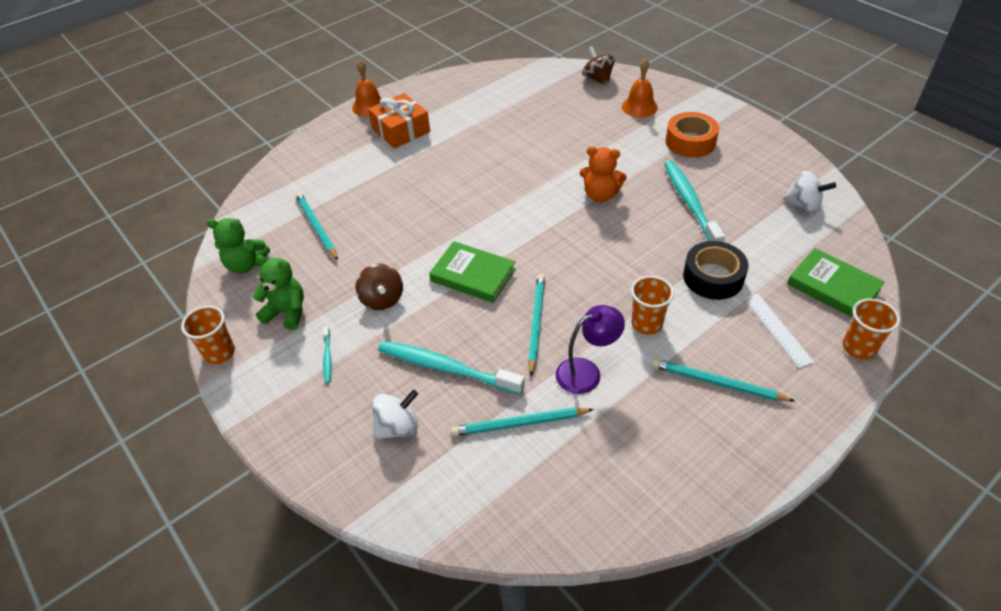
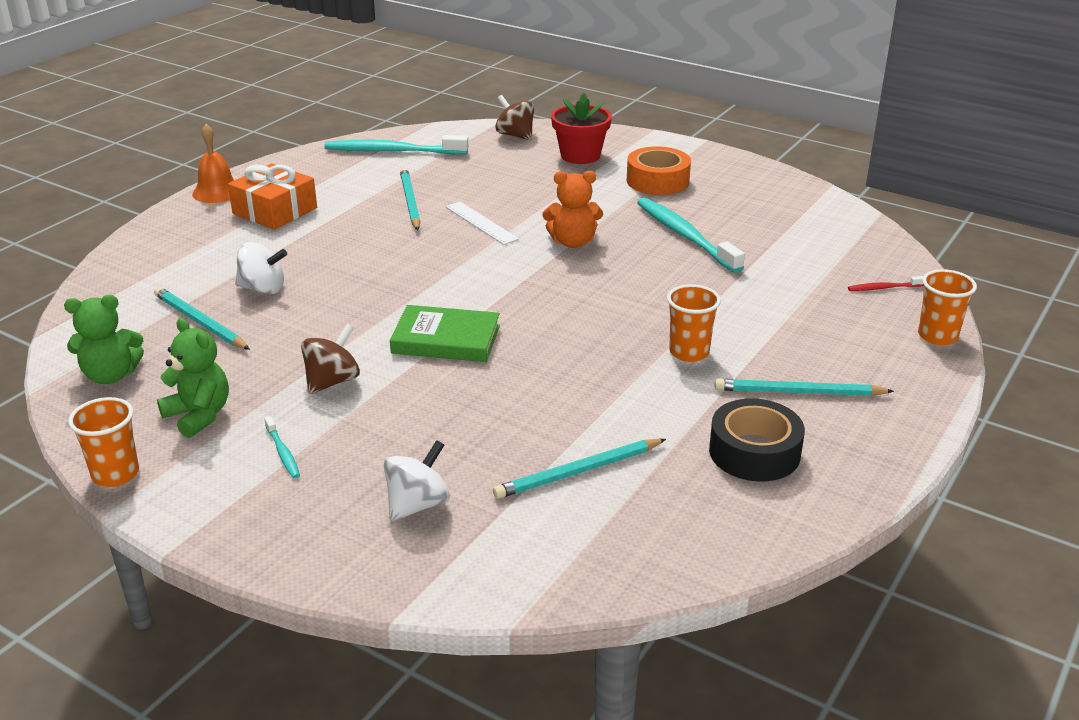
camera: 20 degrees left, 15 degrees down
green teddy bear [253,255,304,330] -> green teddy bear turned 45 degrees clockwise [157,318,229,438]
brown spinning top [355,263,403,310] -> brown spinning top turned 105 degrees counterclockwise [301,324,360,394]
turquoise toothbrush [378,341,525,395] -> turquoise toothbrush moved to [324,135,468,155]
turquoise pencil [528,274,545,376] -> turquoise pencil moved to [400,168,420,230]
purple lamp [556,305,625,394] -> none
orange bell [622,59,658,118] -> red flower pot [551,93,612,164]
black tape [683,241,749,300] -> black tape moved to [709,399,805,481]
white ruler [743,293,815,368] -> white ruler moved to [445,202,519,245]
white spinning top [783,170,836,213] -> white spinning top moved to [235,242,287,295]
green book [787,248,885,317] -> red toothbrush [848,276,924,291]

